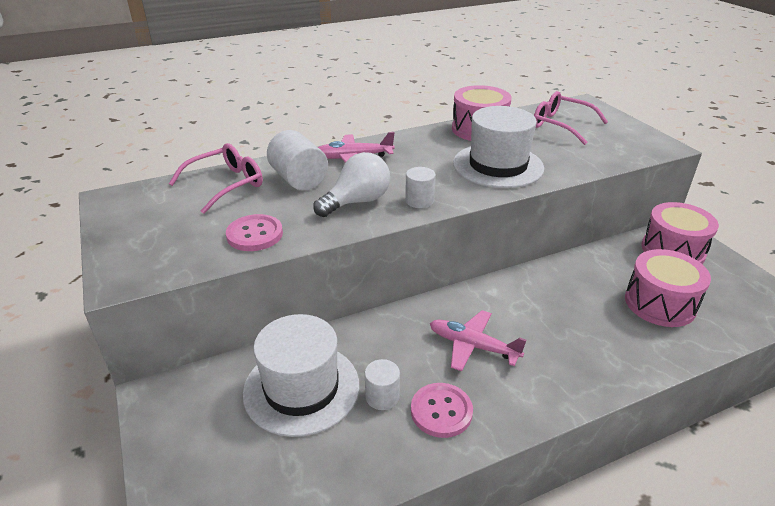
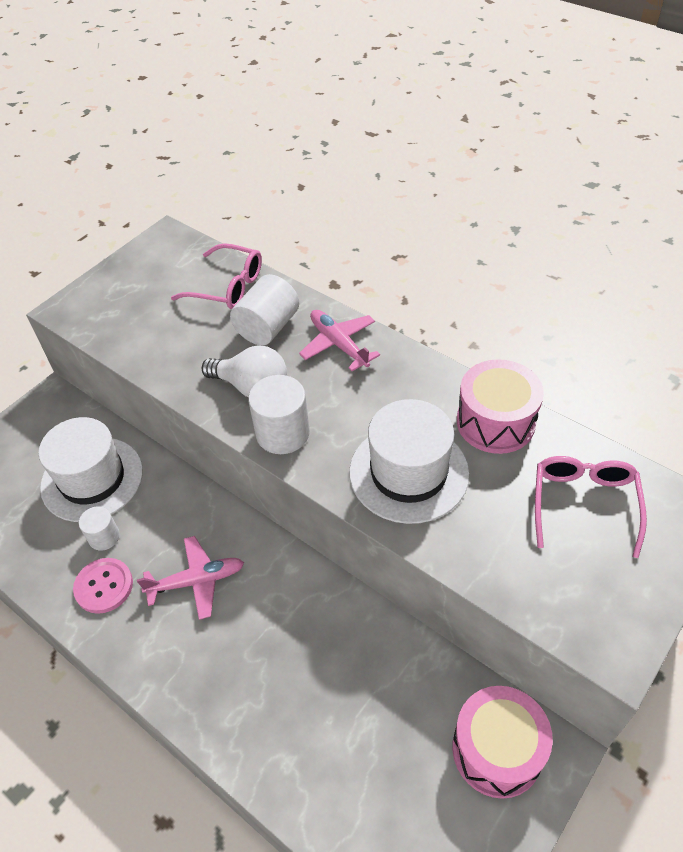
camera: 65 degrees right, 15 degrees up
pink button [226,214,283,251] -> none
white cylinder [405,167,436,208] -> white cylinder [248,375,310,454], size x1.64
pink plane [430,310,527,371] -> pink plane turned 75 degrees clockwise [137,536,244,620]
pink drum [625,249,711,327] -> none

